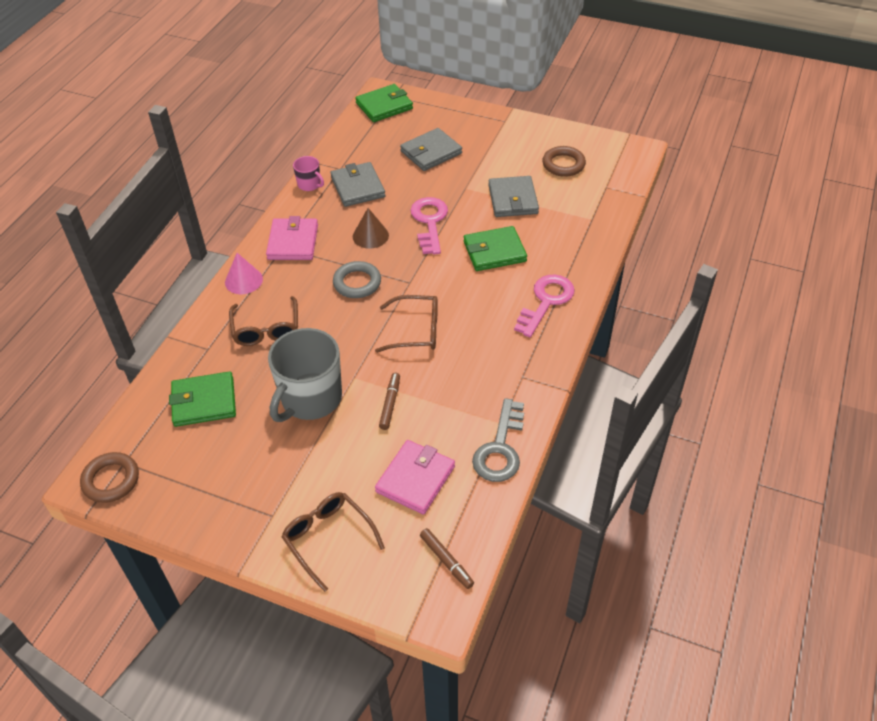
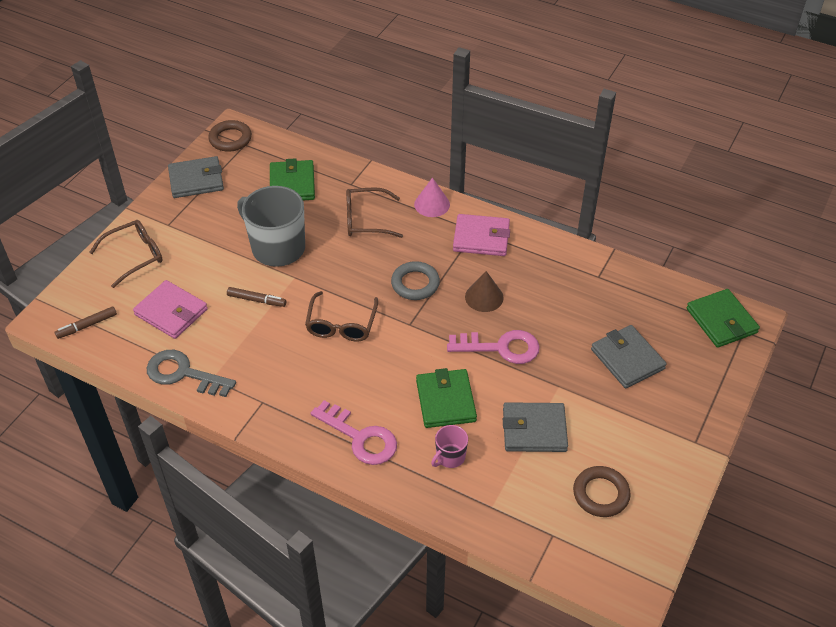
camera: 95 degrees right, 0 degrees up
pink mug [293,156,324,191] -> pink mug moved to [431,425,468,468]
grey wallet [330,162,385,207] -> grey wallet moved to [168,156,224,198]

